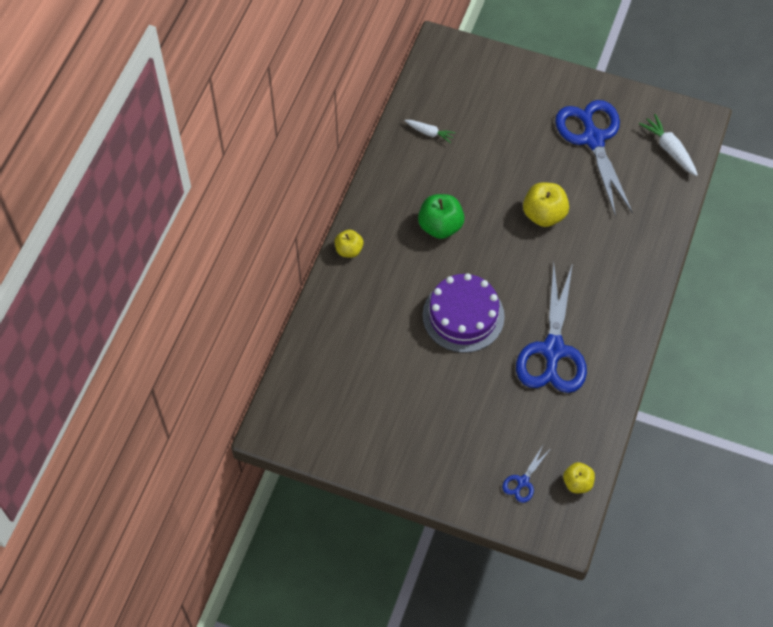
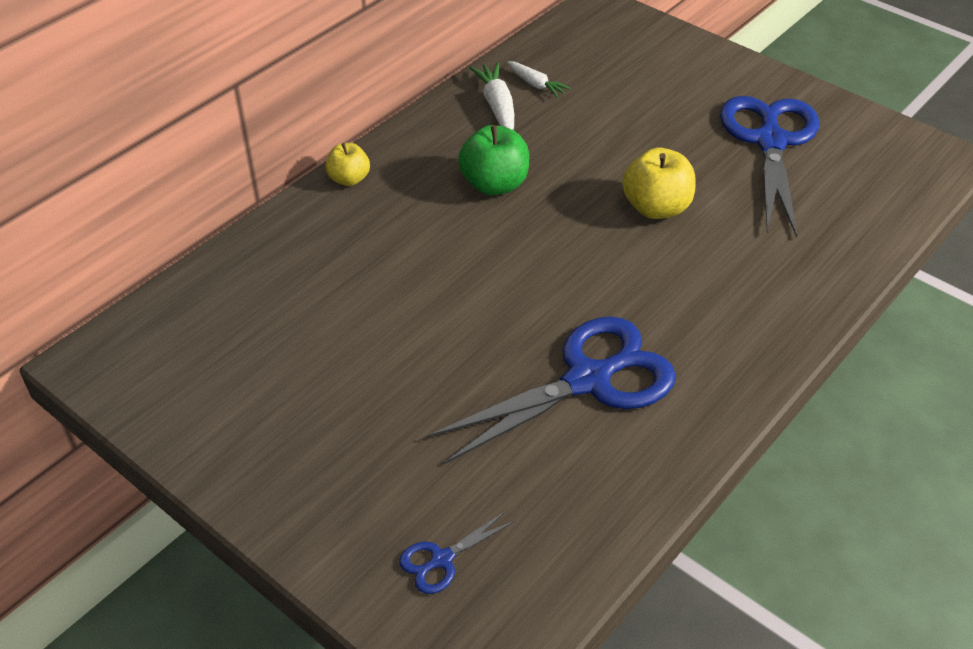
camera: 20 degrees right, 15 degrees down
purple cake [422,273,505,353] -> none
blue scissors [516,263,587,393] -> blue scissors turned 150 degrees counterclockwise [427,316,676,464]
yellow apple [563,462,595,493] -> none
white carrot [639,114,698,176] -> white carrot moved to [469,62,514,130]

